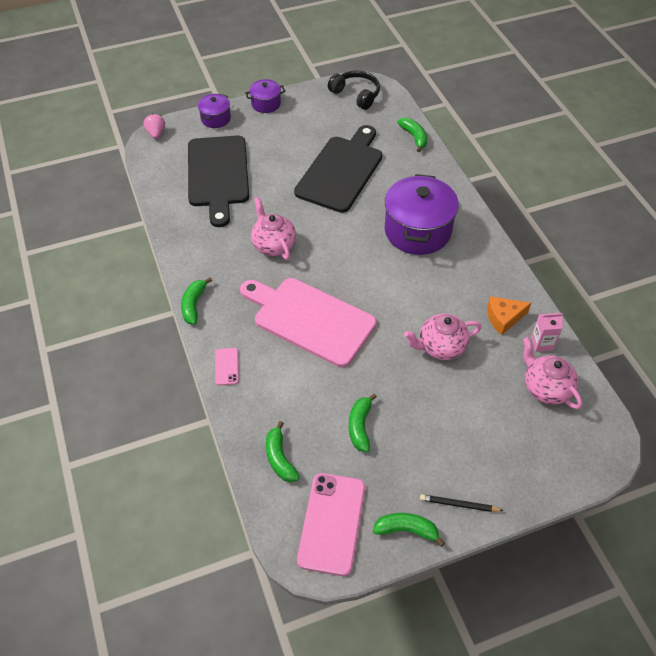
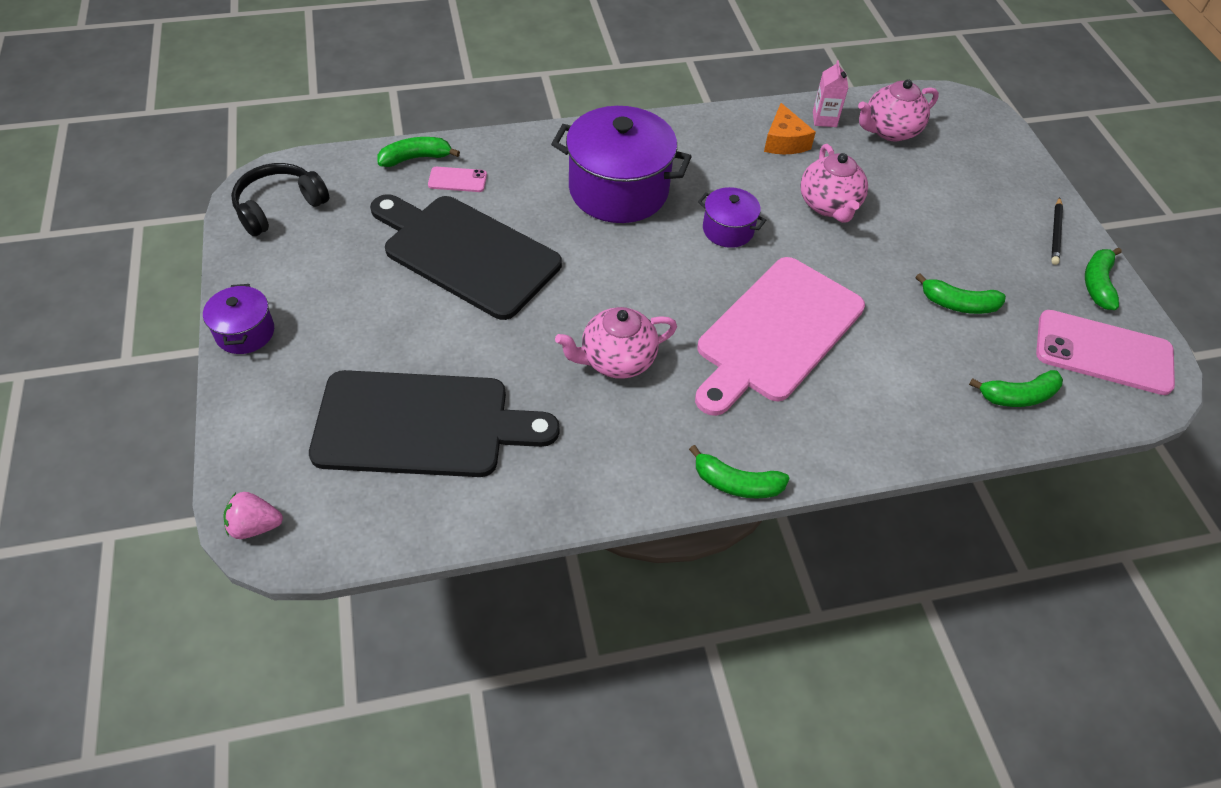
camera: 85 degrees left, 0 degrees up
purple pot [198,94,231,128] -> purple pot moved to [698,187,766,248]
pink phone [215,348,239,385] -> pink phone moved to [428,167,487,192]

